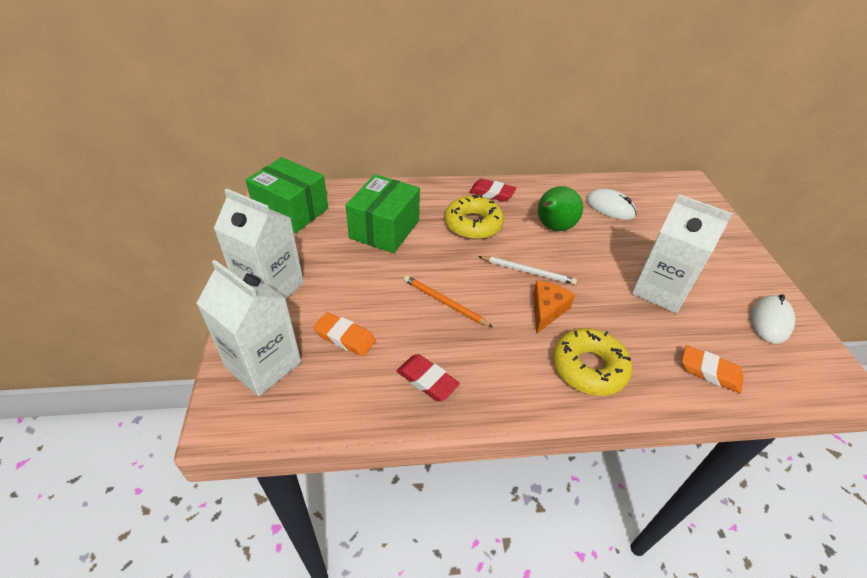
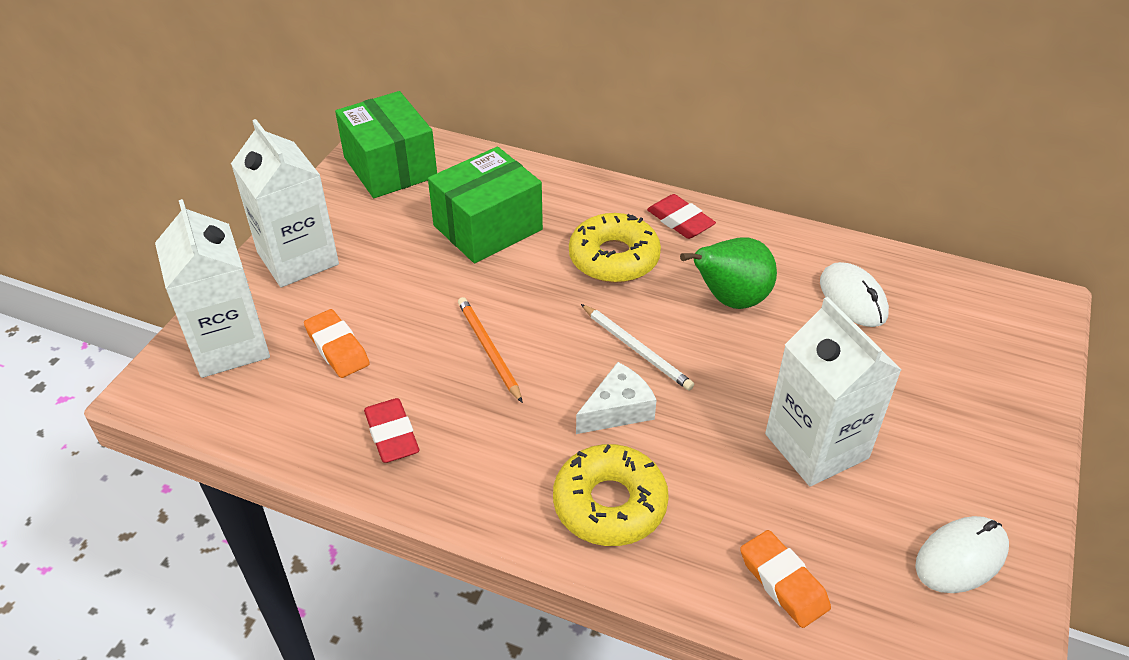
camera: 30 degrees right, 0 degrees up
orange cheese [533,281,575,334] -> white cheese [576,362,657,434]

